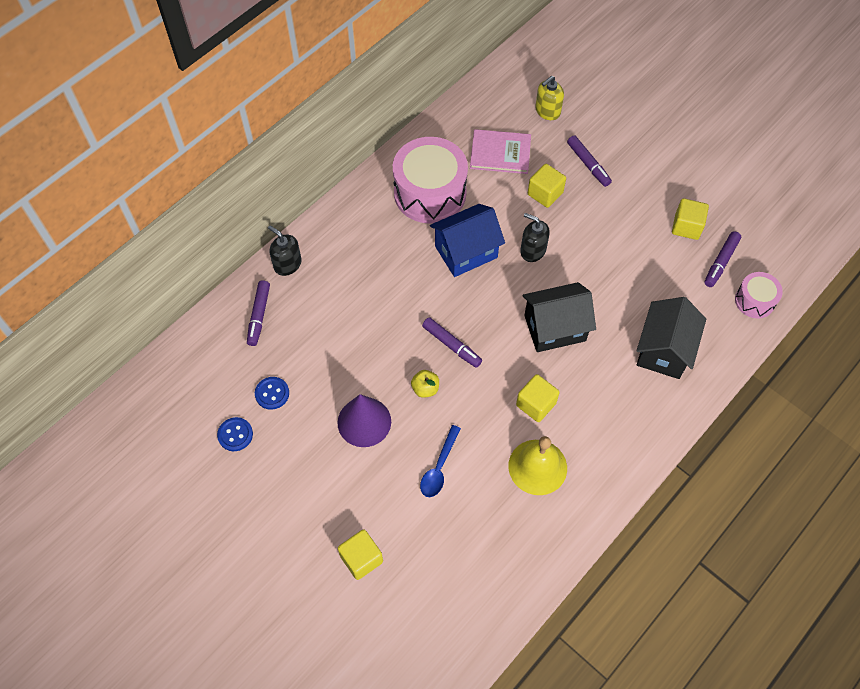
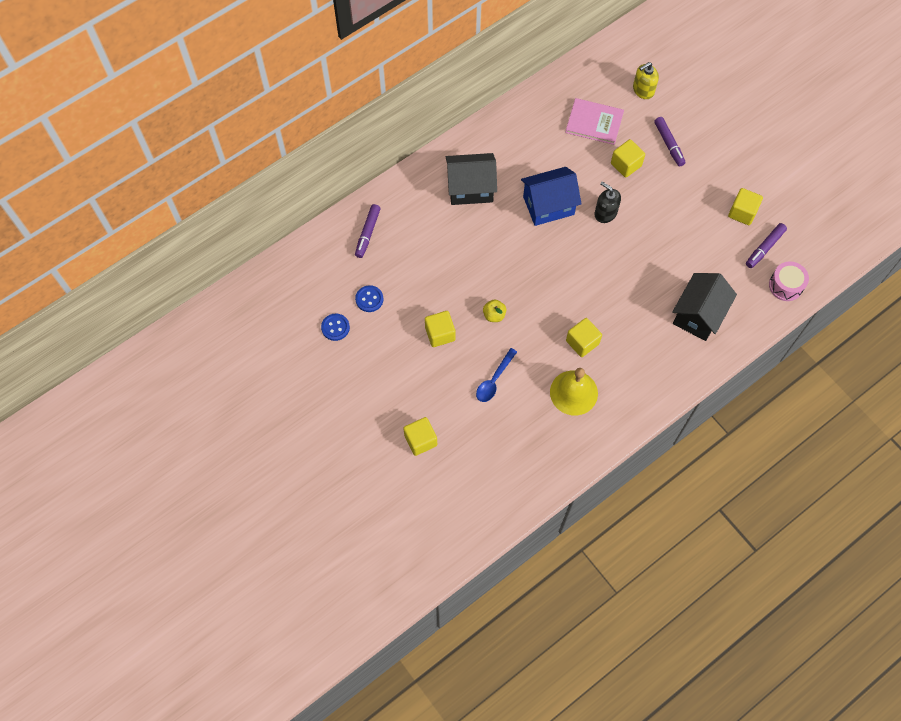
camera: 10 degrees right, 5 degrees up
black soap dispenser [268,225,302,276] -> none
purple cone [338,394,391,447] -> yellow cube [425,311,455,347]
pink drum [393,137,468,224] -> none
purple marker [422,317,482,368] -> none
black house [523,282,596,352] -> black house moved to [446,153,497,205]

